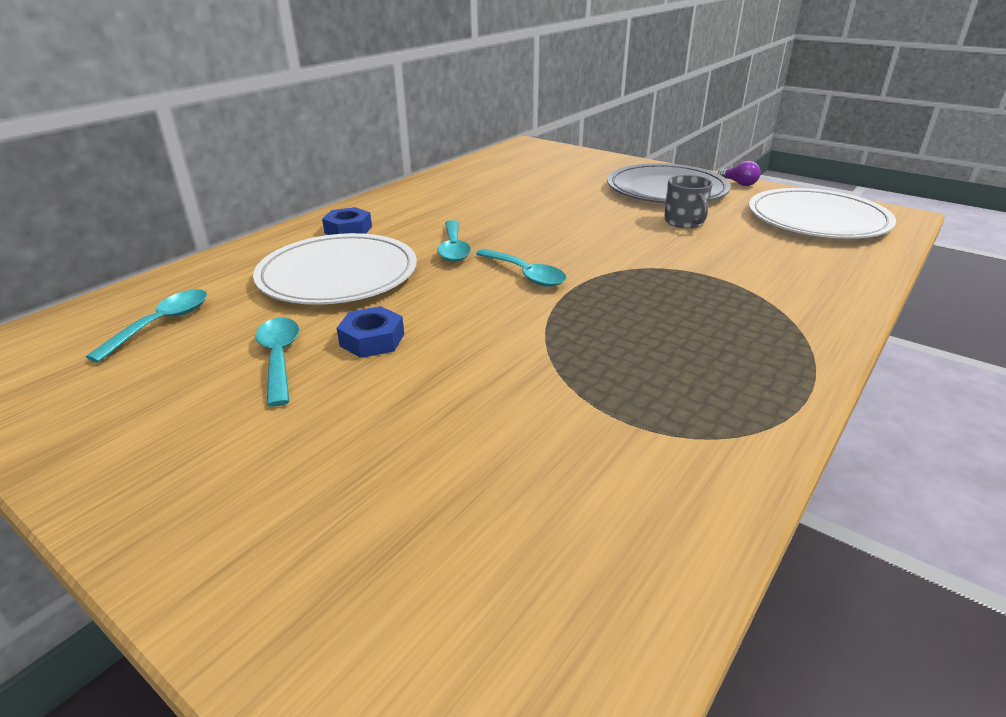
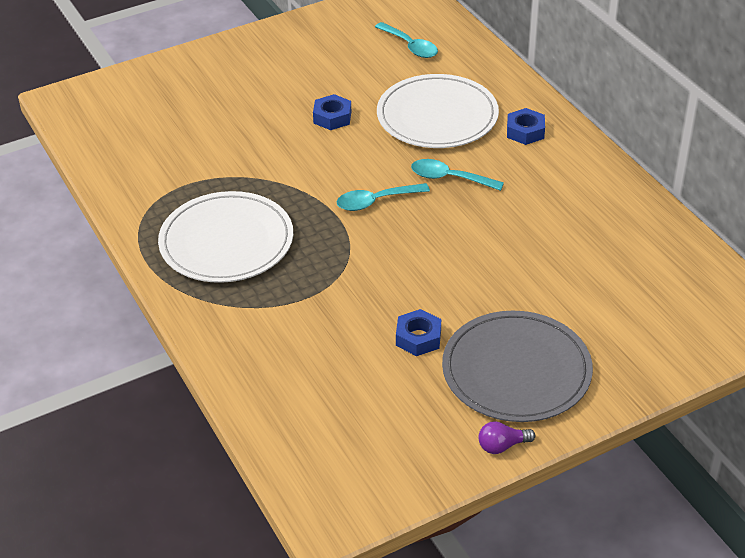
camera: 115 degrees right, 10 degrees up
turquoise spoon [255,318,299,407] -> none
grey mug [664,175,712,228] -> blue nut [396,309,441,356]
white plate [749,188,896,239] -> white plate moved to [158,191,293,283]

